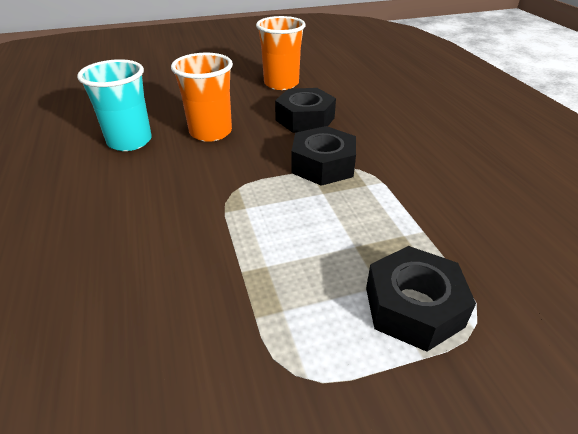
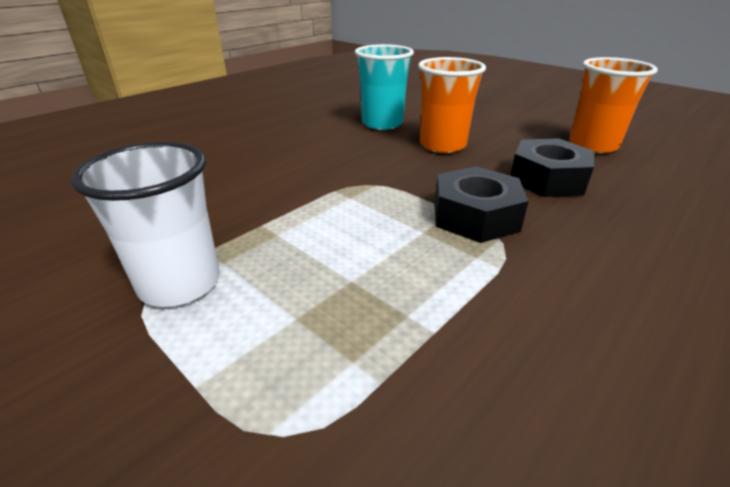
camera: 60 degrees right, 5 degrees down
black nut [366,246,476,352] -> none
none -> white cup [71,142,220,307]

